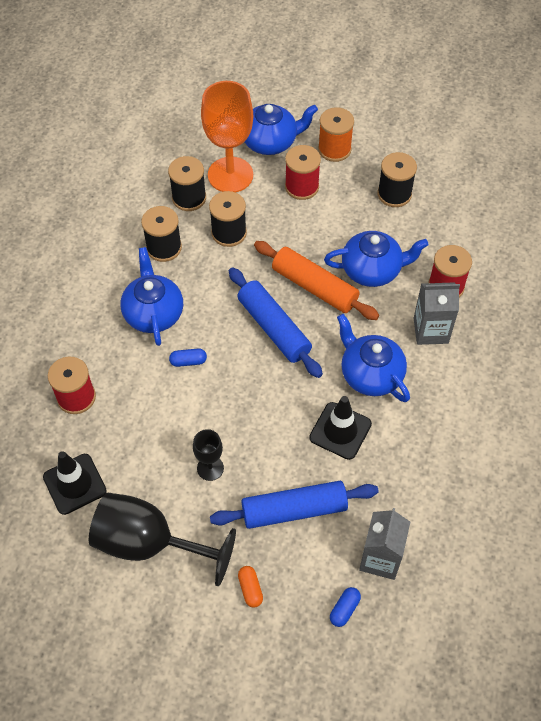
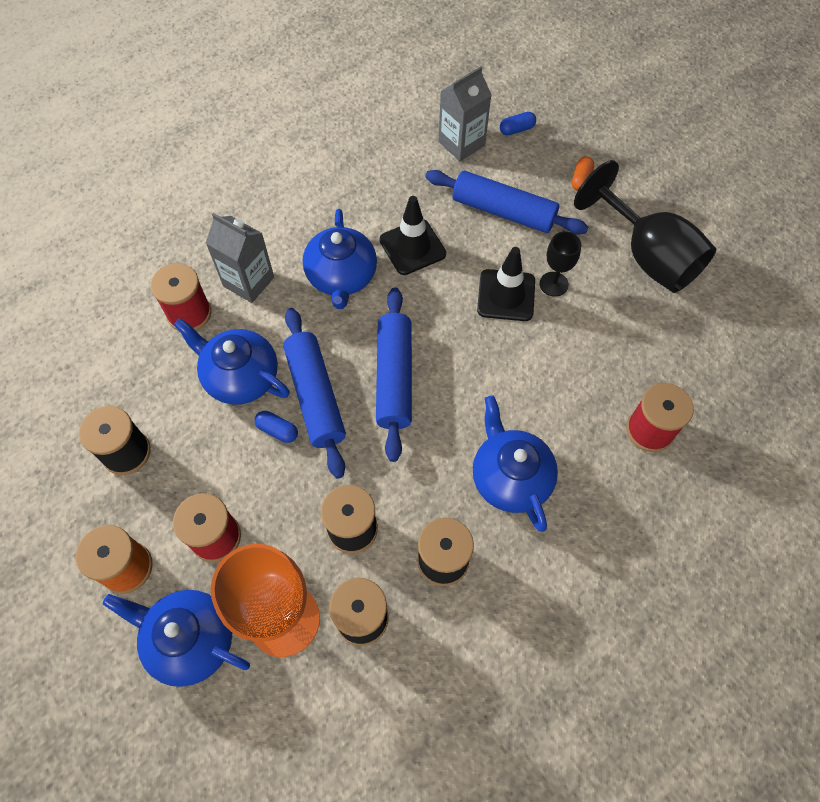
camera: 145 degrees left, 5 degrees up
black traffic cone [43,451,107,515] -> black traffic cone moved to [477,247,535,321]
blue teapot [121,247,183,346] -> blue teapot turned 135 degrees clockwise [473,395,558,532]
blue capsule [169,348,207,367] -> blue capsule moved to [254,411,298,443]
orange rolling pin [254,241,379,320] -> blue rolling pin [283,308,346,478]

